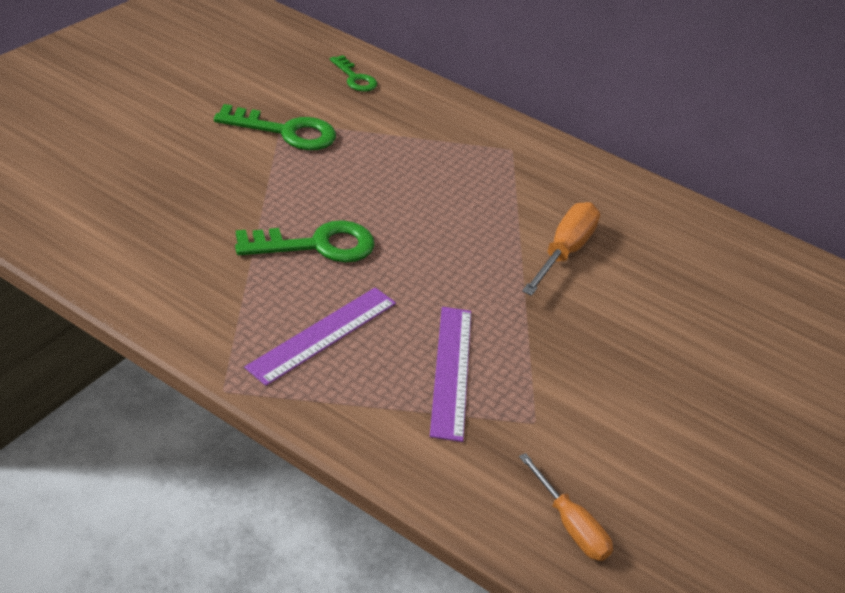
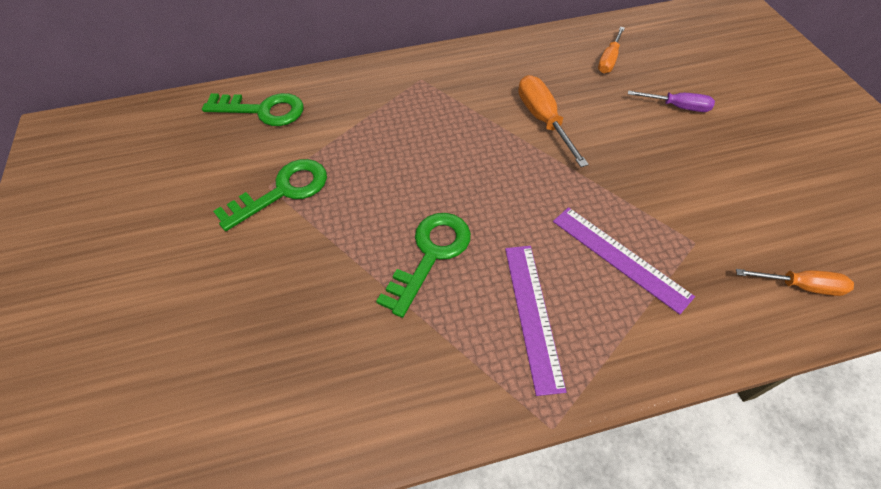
camera: 40 degrees left, 15 degrees up
green key [330,55,377,92] -> green key [202,93,304,126], size x1.65
none -> orange screwdriver [598,27,625,74]
none -> purple screwdriver [628,90,715,112]

